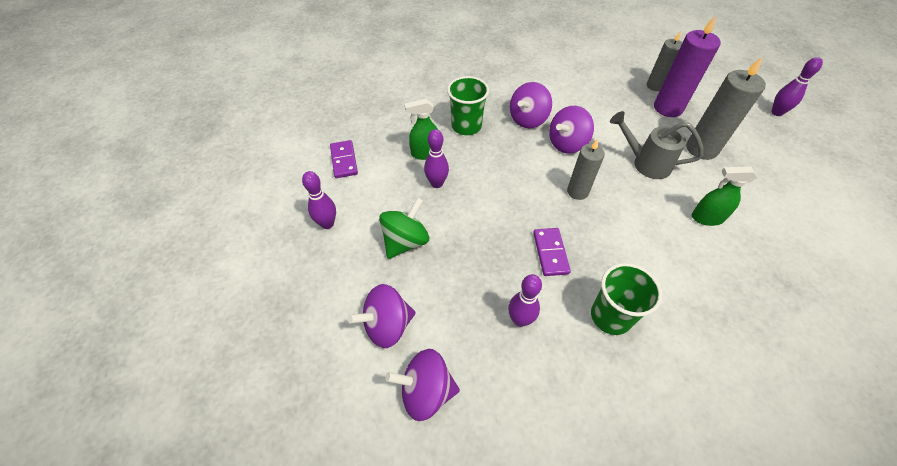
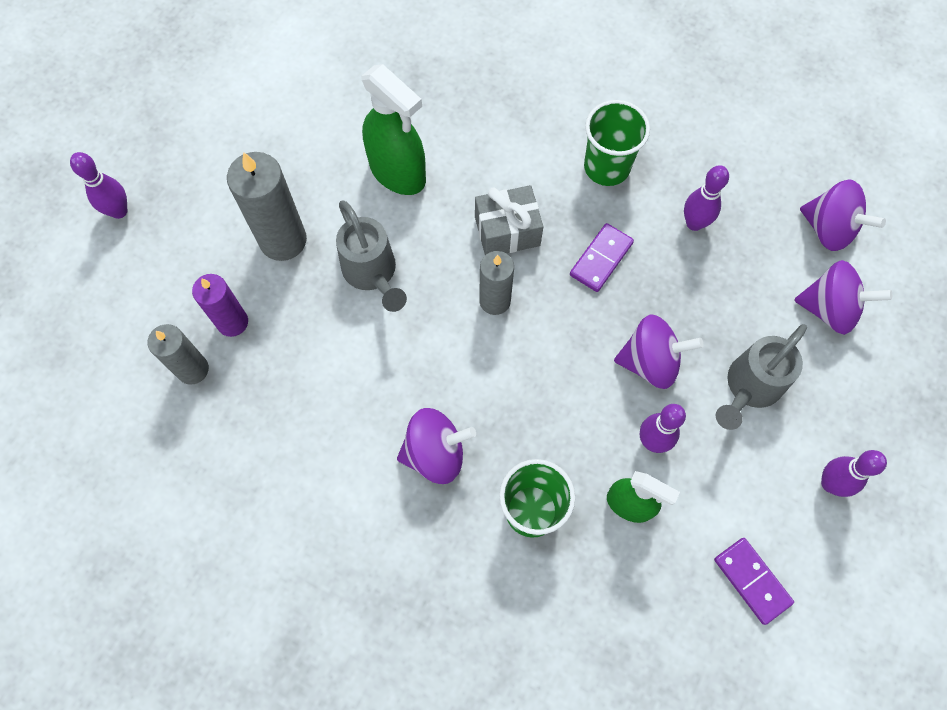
camera: 140 degrees left, 15 degrees up
purple domino [330,140,358,178] -> purple domino turned 60 degrees counterclockwise [714,538,794,625]
green spinning top [379,197,429,259] -> grey watering can [716,324,807,430]
purple spinning top [549,106,594,153] -> purple spinning top moved to [614,315,703,389]
purple candle [654,15,721,117] -> purple candle [192,274,248,337], size x0.64
green spray bottle [692,166,757,226] -> green spray bottle [361,64,426,195], size x1.58
none -> grey gift [475,185,543,255]

